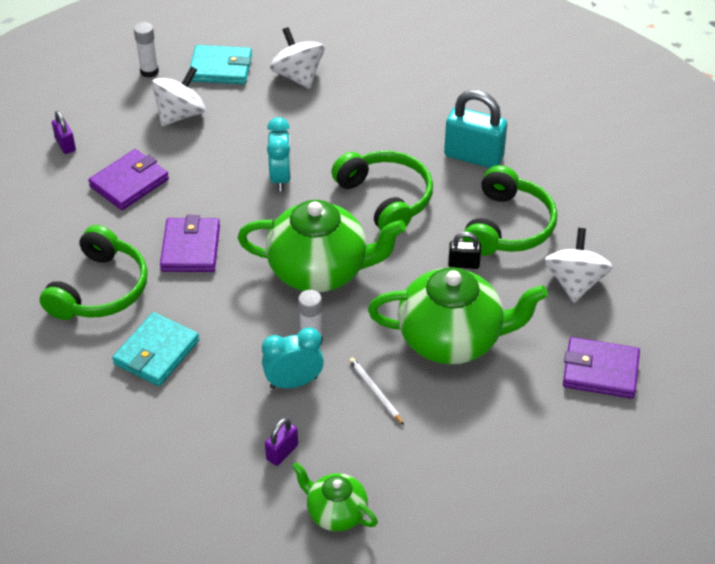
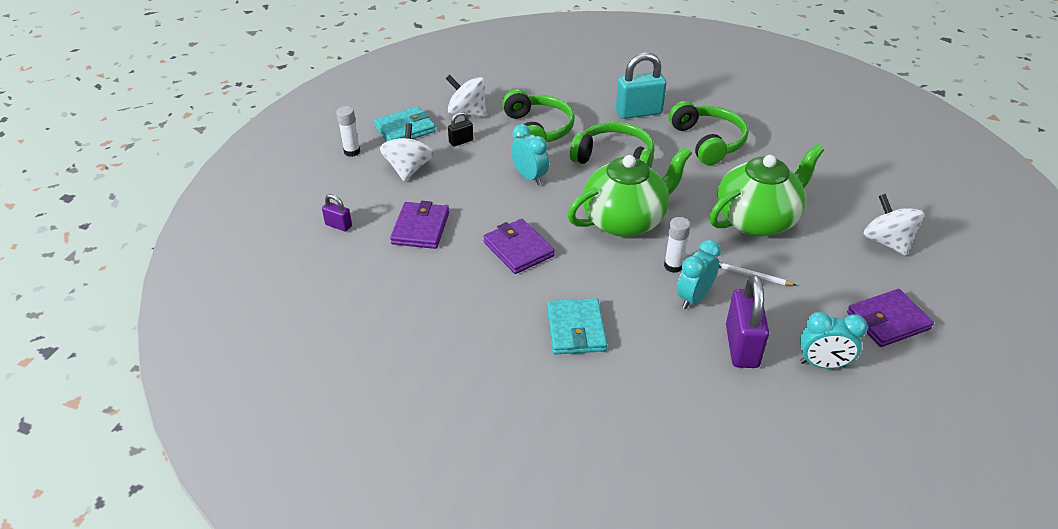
camera: 35 degrees left, 5 degrees down
green headphones [40,225,148,320] -> green headphones moved to [502,89,575,142]
purple padlock [265,418,298,466] -> purple padlock [726,275,769,368], size x1.98
green teapot [292,462,378,531] -> turquoise clock [800,312,867,369]
black padlock [448,232,481,269] -> black padlock moved to [448,111,473,147]
white spinning top [544,228,613,303] -> white spinning top moved to [864,194,924,255]
purple wallet [563,337,640,399] -> purple wallet moved to [847,289,934,347]

